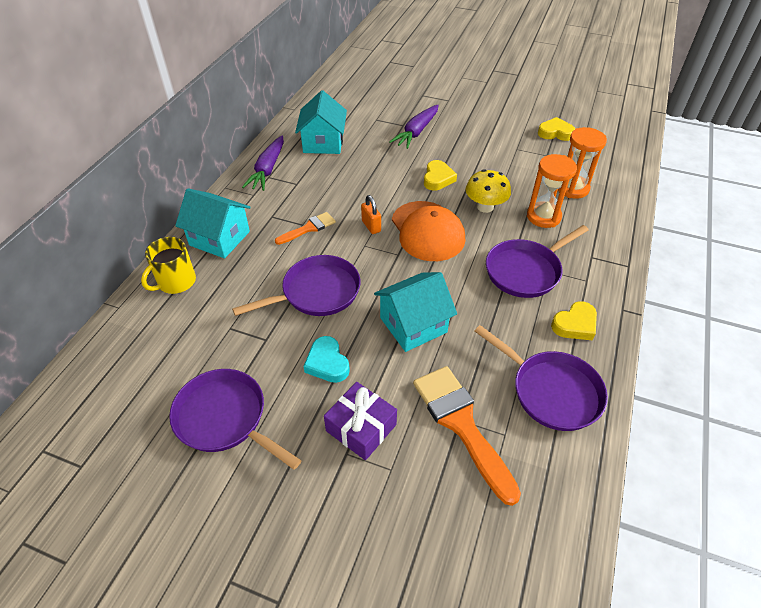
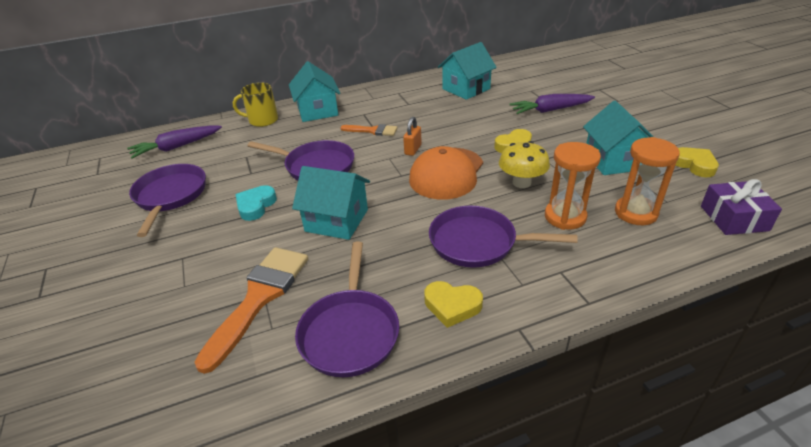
camera: 50 degrees right, 10 degrees down
purple carrot [242,136,284,191] -> purple carrot moved to [127,125,222,159]
purple gift [324,382,397,460] -> purple gift moved to [701,179,782,235]
none -> turquoise house [583,101,654,175]

